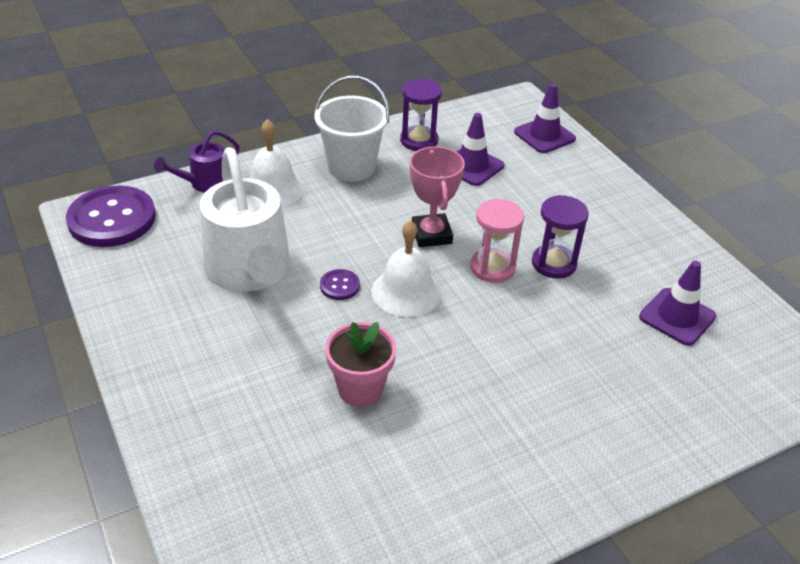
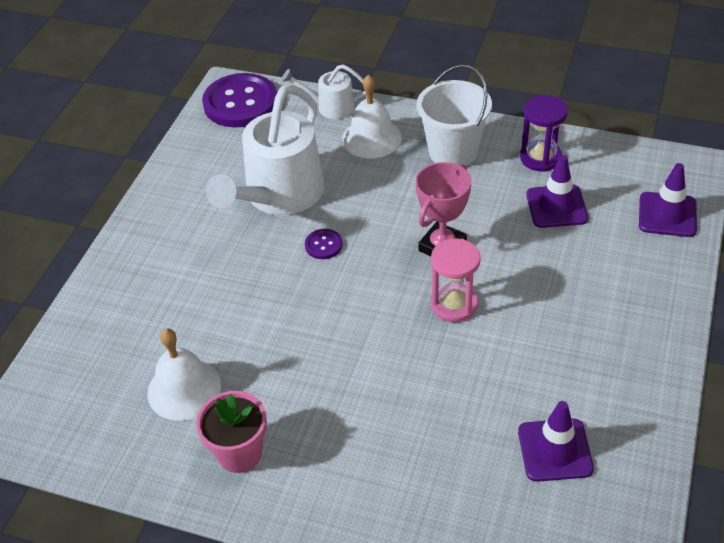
camera: 50 degrees right, 5 degrees up
purple watering can [154,130,240,193] -> white watering can [281,65,366,119]
pink flower pot [325,322,396,407] -> pink flower pot moved to [196,391,267,473]
white bell [371,220,442,317] -> white bell moved to [147,329,221,420]
purple hourglass [532,195,589,279] -> none

